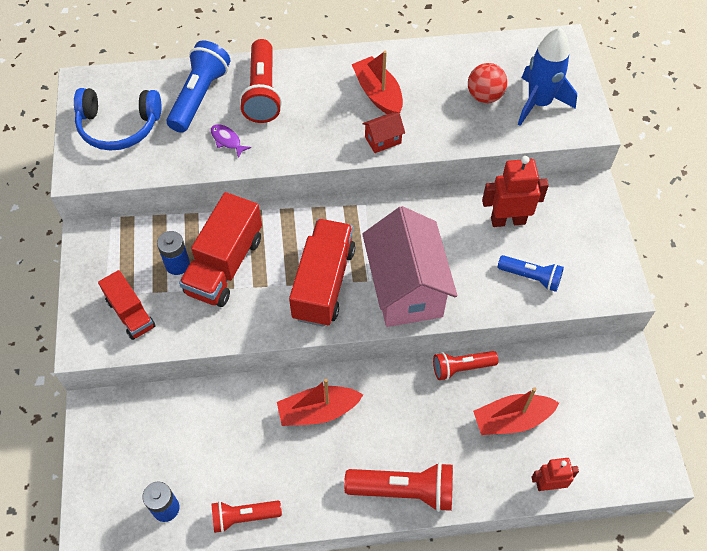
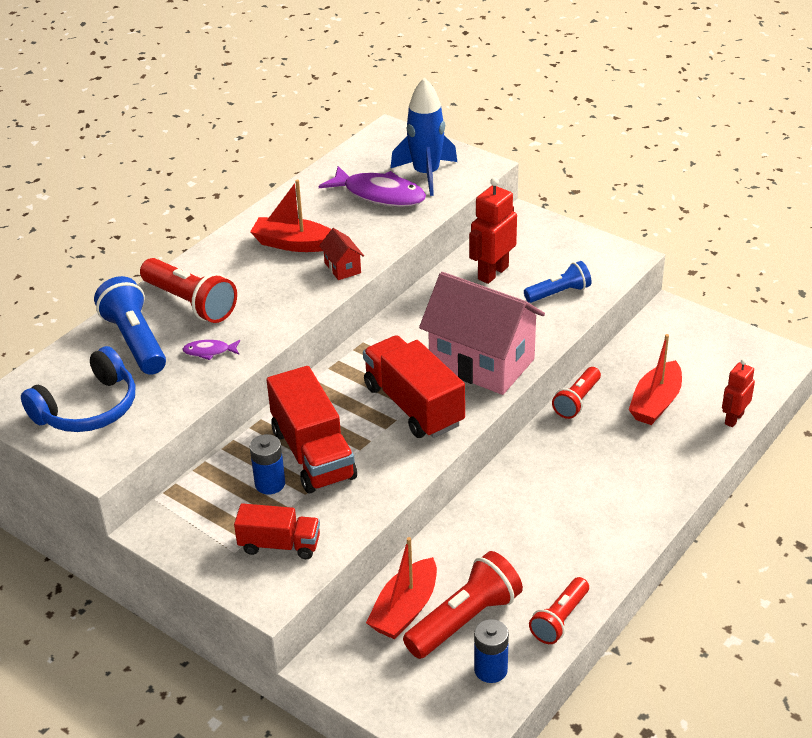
camera: 45 degrees left, 20 degrees down
red boat [277,379,363,426] -> red boat moved to [366,537,437,639]
red flashlight [344,462,453,512] -> red flashlight moved to [403,551,523,659]
red house [362,112,405,153] -> red house turned 45 degrees counterclockwise [319,228,364,280]
red ball [468,63,507,103] -> purple fish [319,166,426,207]

